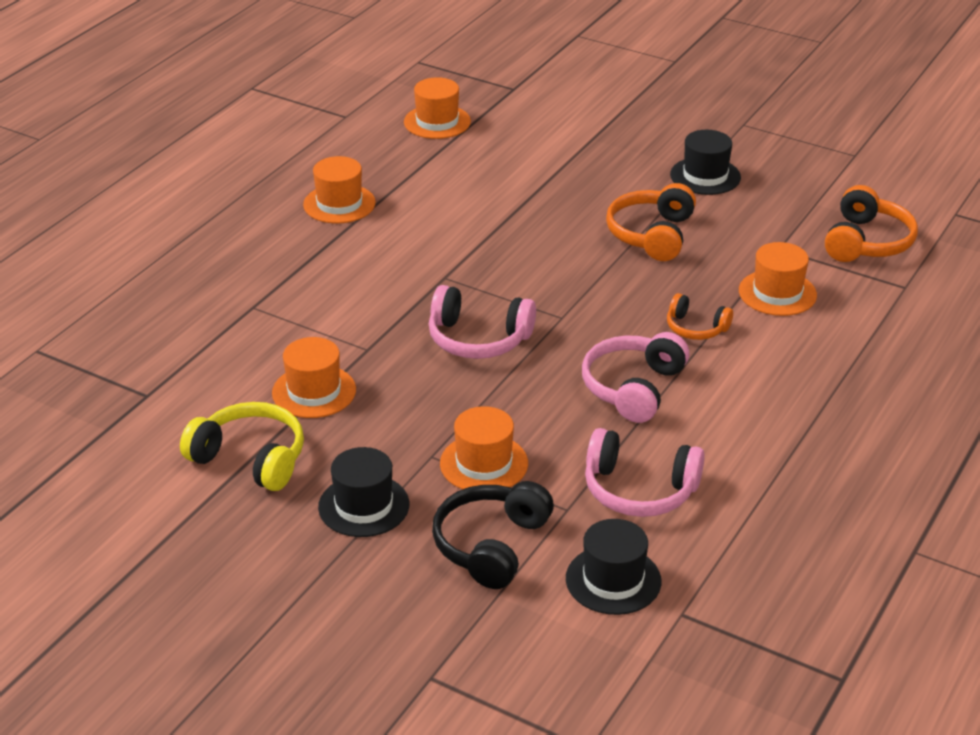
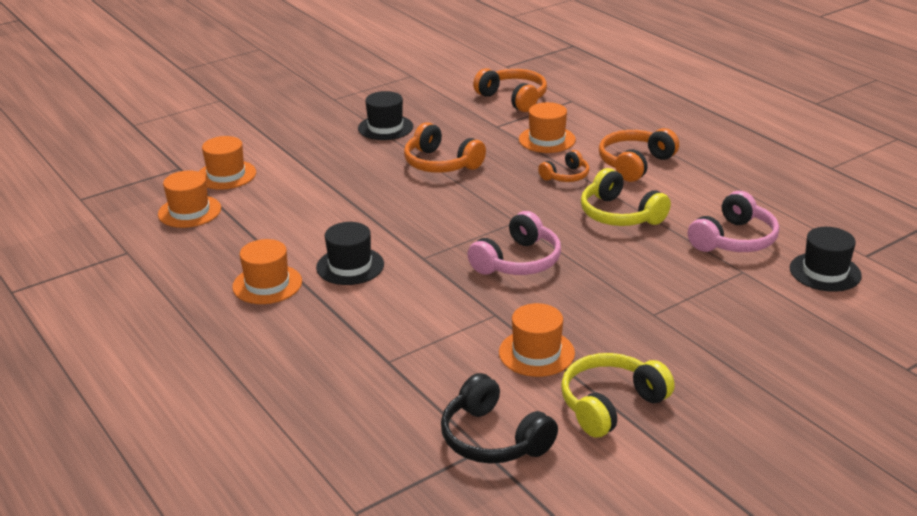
camera: 65 degrees left, 5 degrees down
black hat [318,447,409,537] -> black hat moved to [316,222,384,285]
black headphones [432,481,554,589] -> black headphones moved to [441,373,558,464]
orange hat [440,406,528,489] -> orange hat moved to [199,136,256,190]
pink headphones [582,332,689,423] -> yellow headphones [581,168,671,226]
none -> orange headphones [599,128,679,182]

